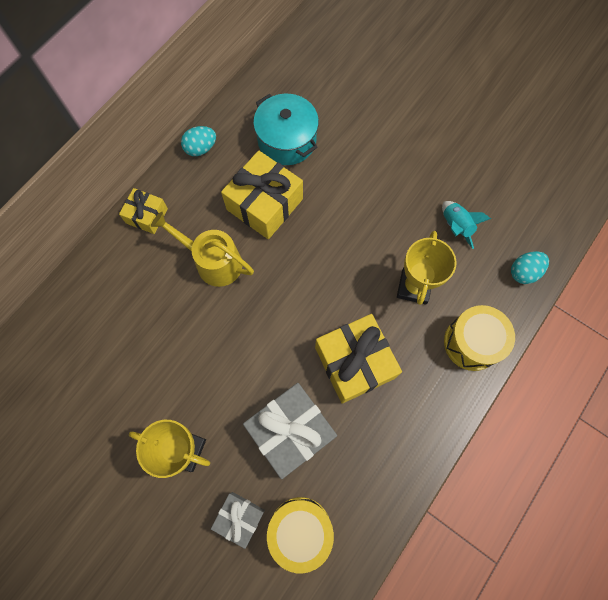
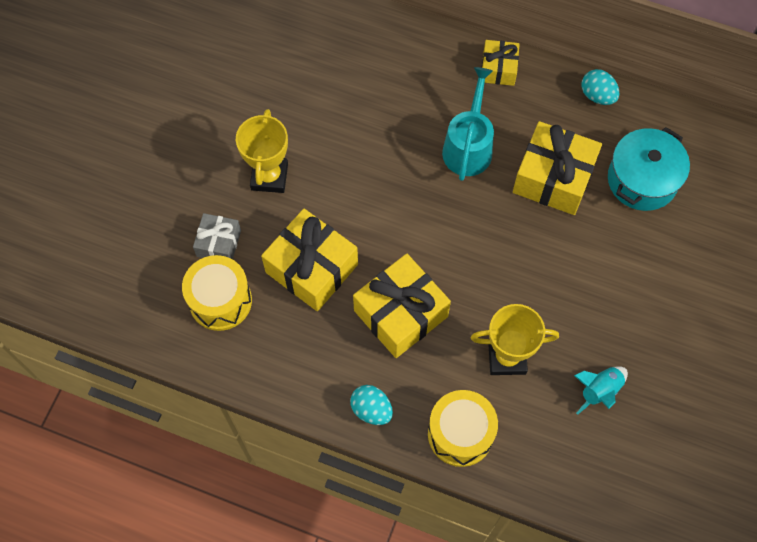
camera: 75 degrees right, 5 degrees down
yellow watering can [151,212,254,287] -> turquoise watering can [442,67,494,181]
grey gift [243,383,337,479] -> yellow gift [261,209,358,311]
turquoise egg [511,251,549,284] -> turquoise egg moved to [350,385,393,425]

